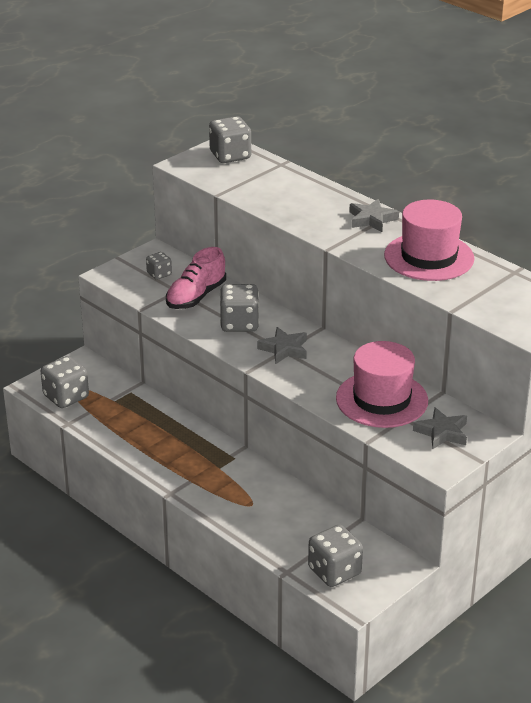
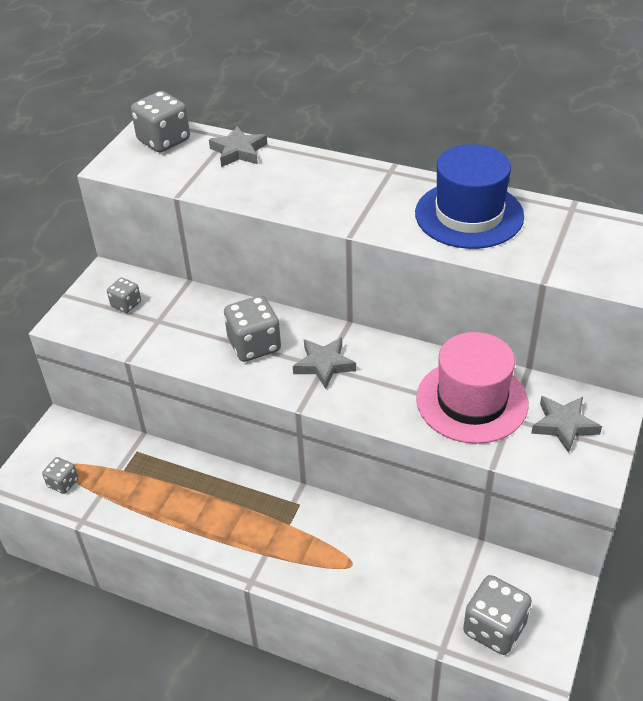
camera: 20 degrees left, 10 degrees up
grey dice [41,356,89,408] -> grey dice [42,457,78,494], size x0.56
pink shoe [166,247,226,309] -> none
grey star [349,199,399,232] -> grey star moved to [209,126,267,167]
pink hat [384,200,474,281] -> blue hat [415,144,524,249]

